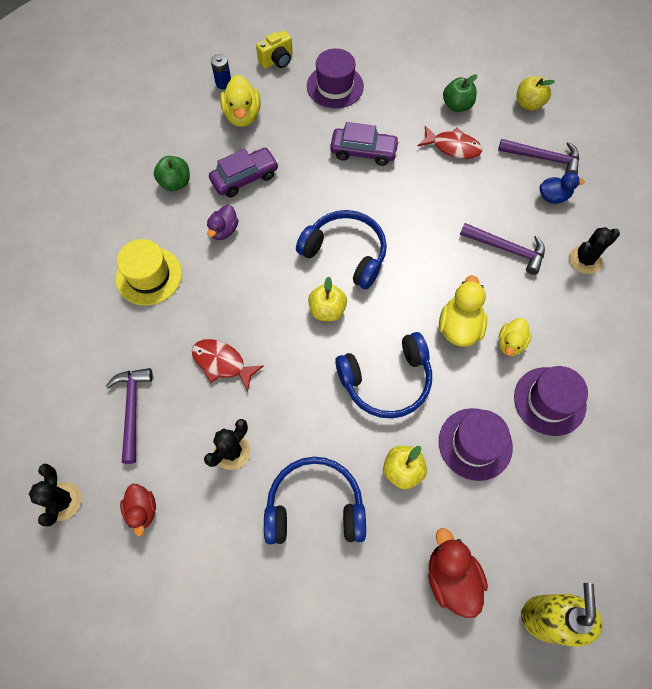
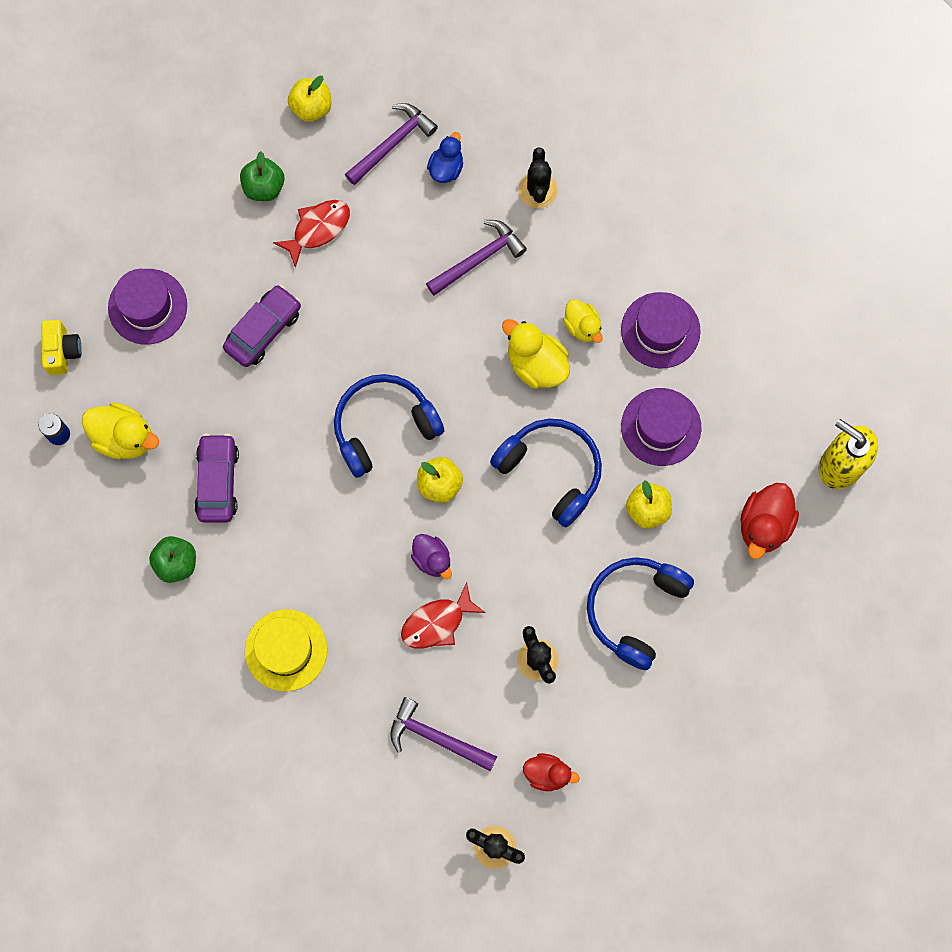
camera: 60 degrees left, 10 degrees up
purple duck [207,205,239,240] -> purple duck moved to [411,534,452,579]
blue headphones [335,332,432,418] -> blue headphones turned 60 degrees counterclockwise [490,419,602,527]
red duck [428,528,488,618] -> red duck turned 75 degrees counterclockwise [740,483,799,559]

